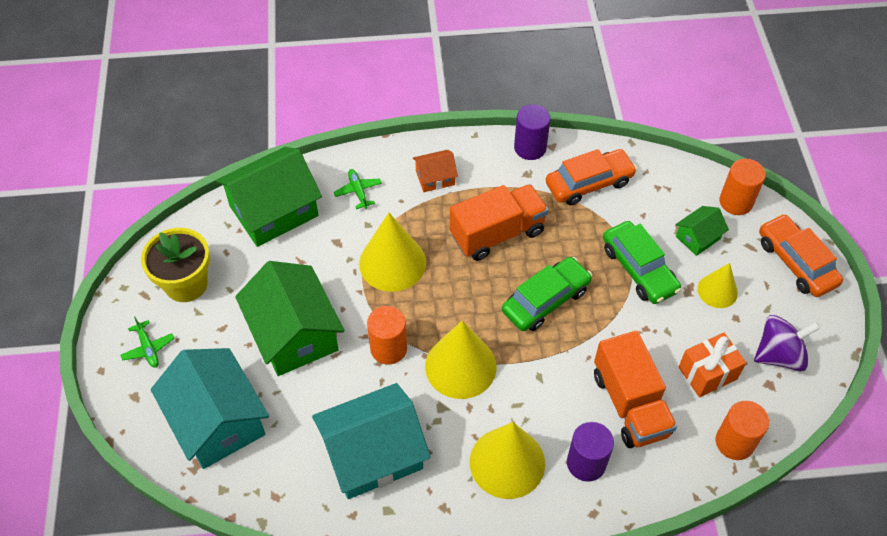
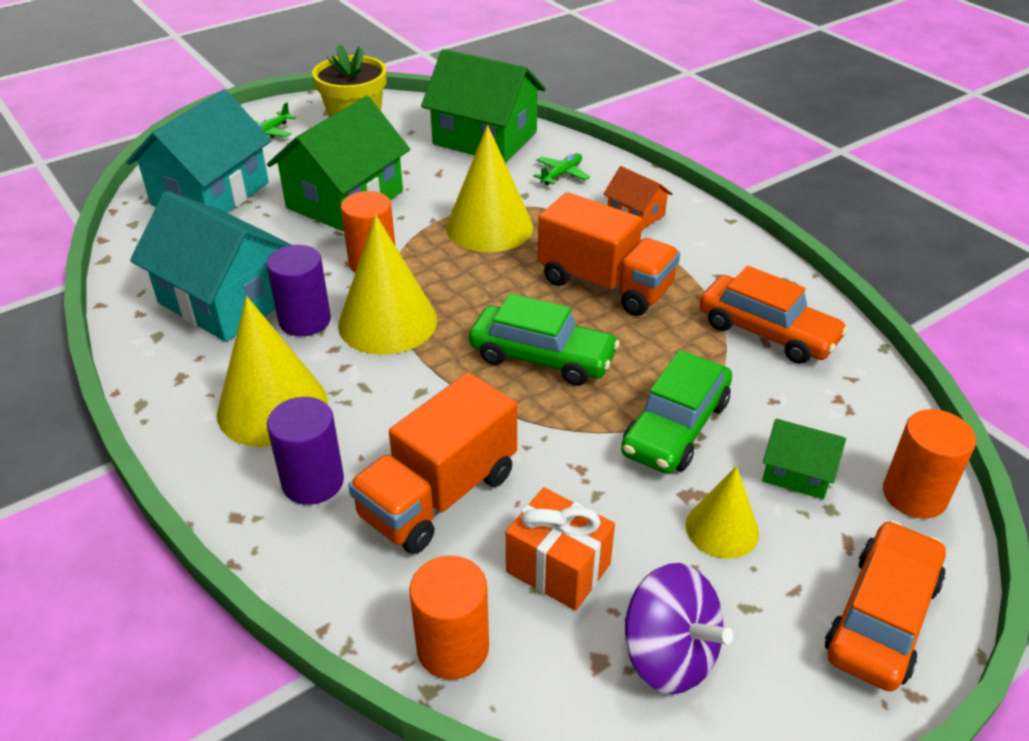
camera: 60 degrees right, 15 degrees down
purple cylinder [514,104,550,160] -> purple cylinder moved to [266,245,331,336]

